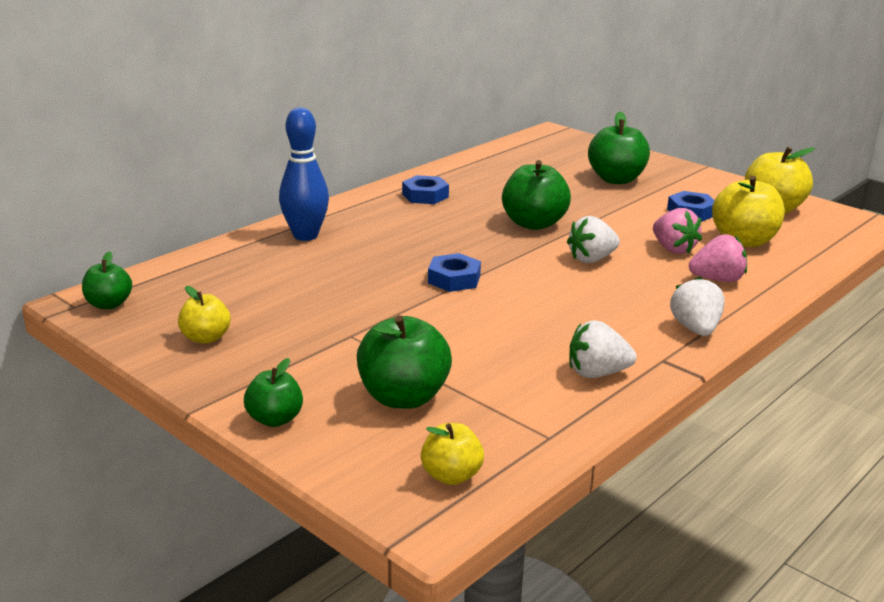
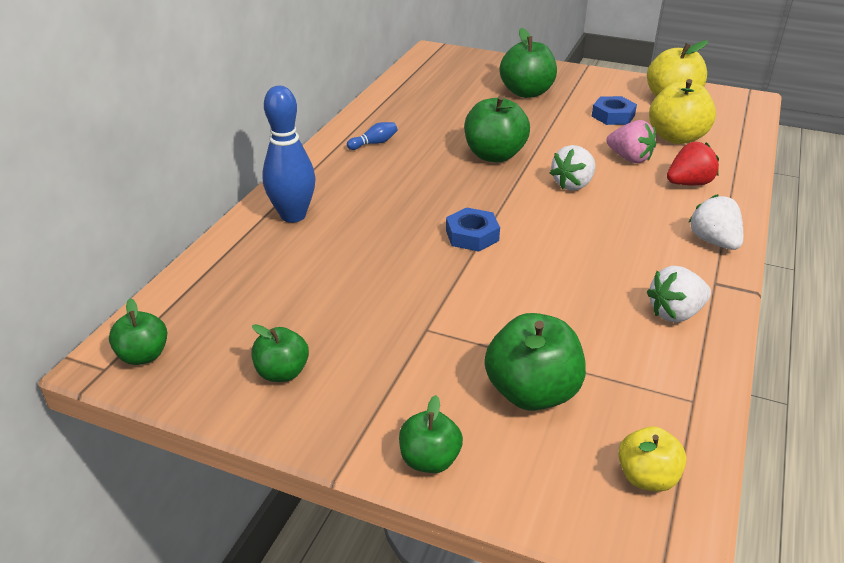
camera: 20 degrees left, 10 degrees up
yellow apple [178,286,230,344] -> green apple [251,324,309,382]
blue nut [402,175,449,204] -> blue bowling pin [347,122,397,150]
pink strawberry [689,234,747,282] -> red strawberry [667,142,719,185]

